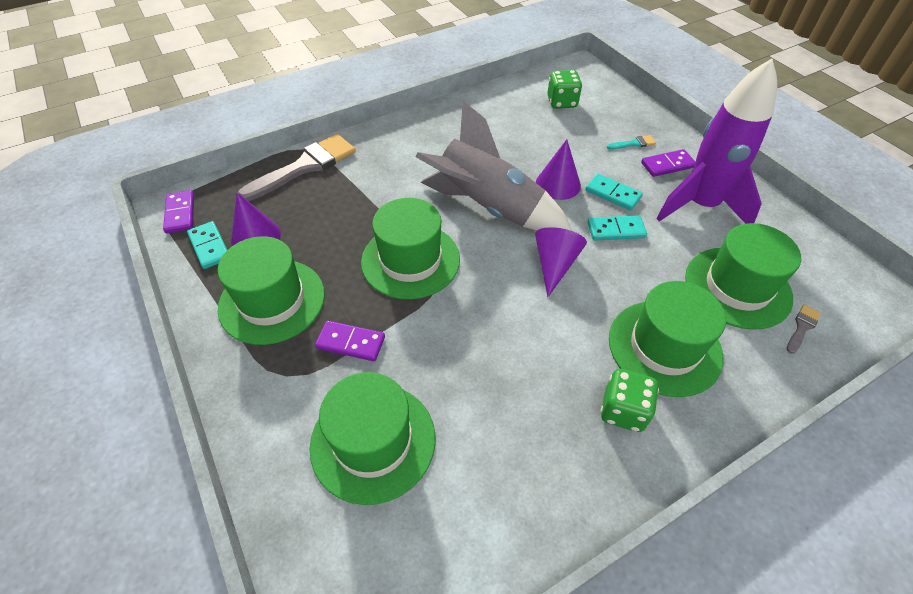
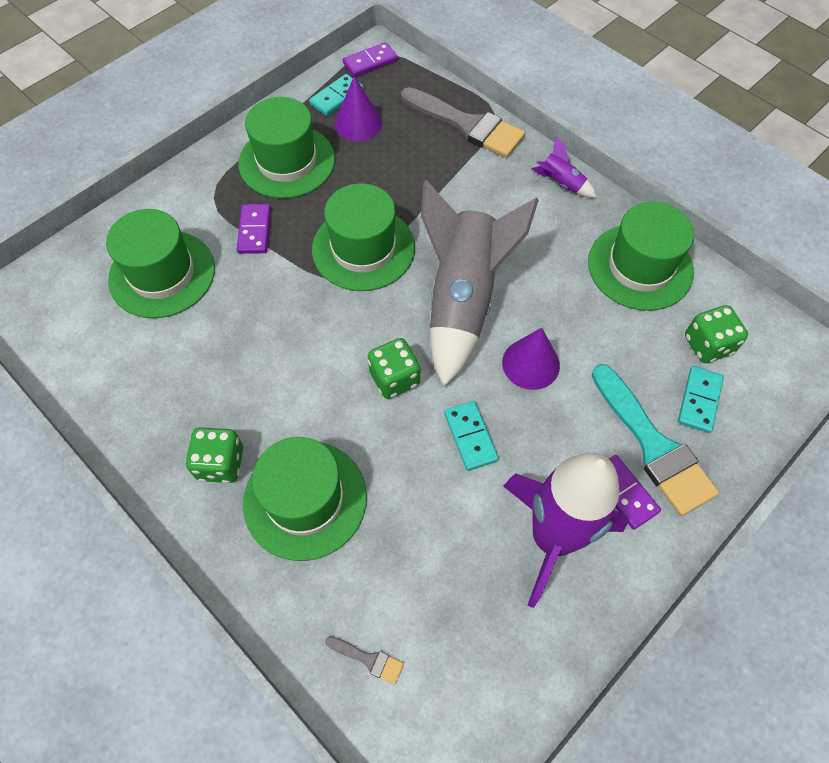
camera: 75 degrees right, 10 degrees up
purple cone [535,227,587,297] -> green dice [368,338,420,399]
turquoise domino [585,174,643,211] -> turquoise domino moved to [678,366,724,433]
turquoise brush [607,135,656,150] -> turquoise brush [592,364,719,516], size x2.40
green hat [685,223,801,330] -> green hat moved to [588,202,694,311]
none -> purple rocket [531,136,597,198]

